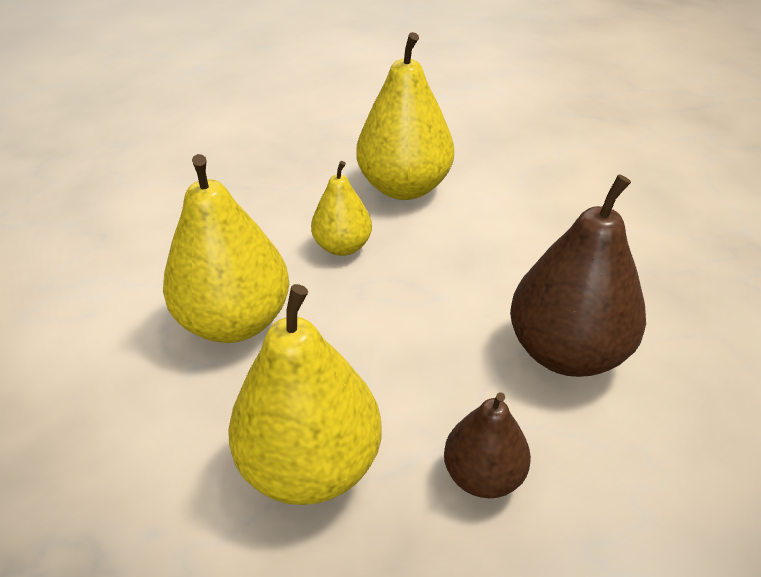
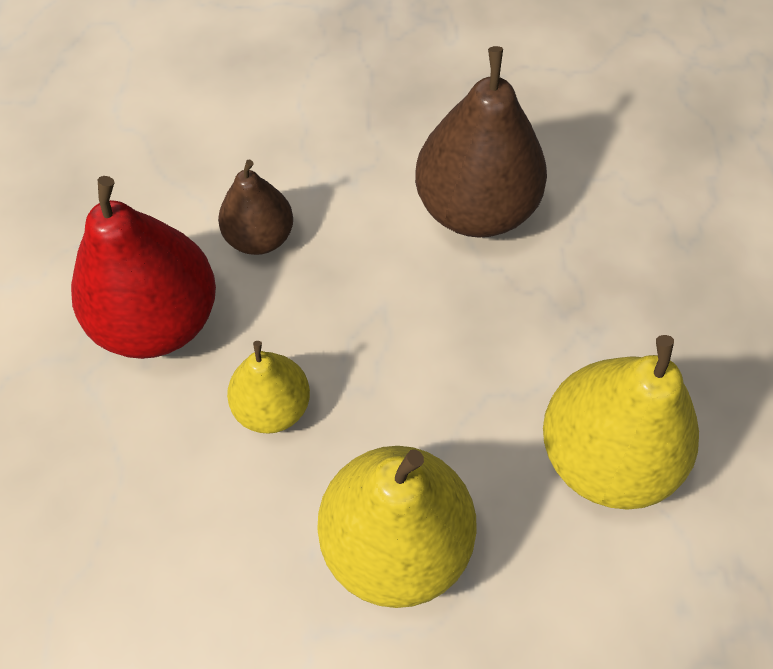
camera: 85 degrees left, 20 degrees up
yellow pear [357,32,454,200] -> red pear [71,176,216,359]
brown pear [444,392,531,498] -> brown pear moved to [218,159,293,255]

